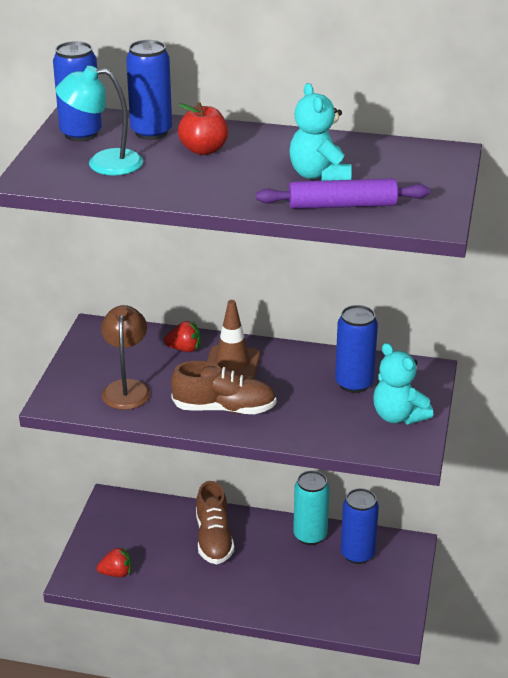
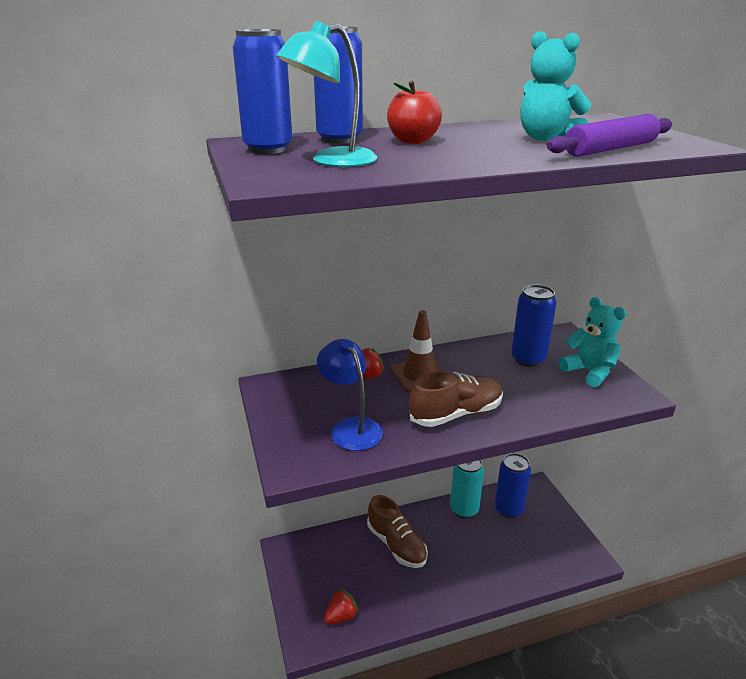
camera: 30 degrees left, 5 degrees down
brown lamp [101,305,150,410] -> blue lamp [317,339,383,451]
turquoise teddy bear [373,343,433,424] -> turquoise teddy bear turned 150 degrees counterclockwise [559,297,626,387]

